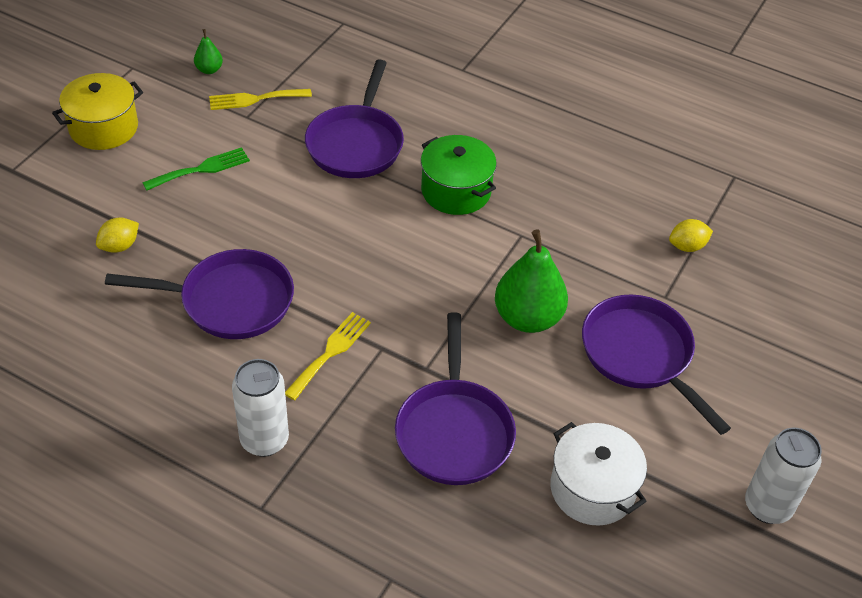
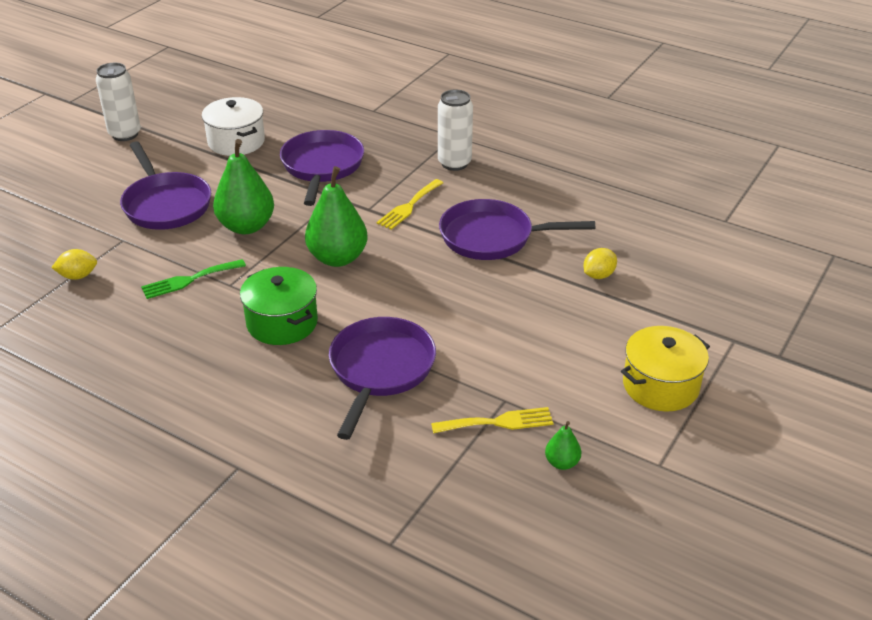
camera: 175 degrees left, 10 degrees down
green fork [142,147,250,190] -> green fork moved to [141,259,246,299]
none -> green pear [305,166,368,267]

